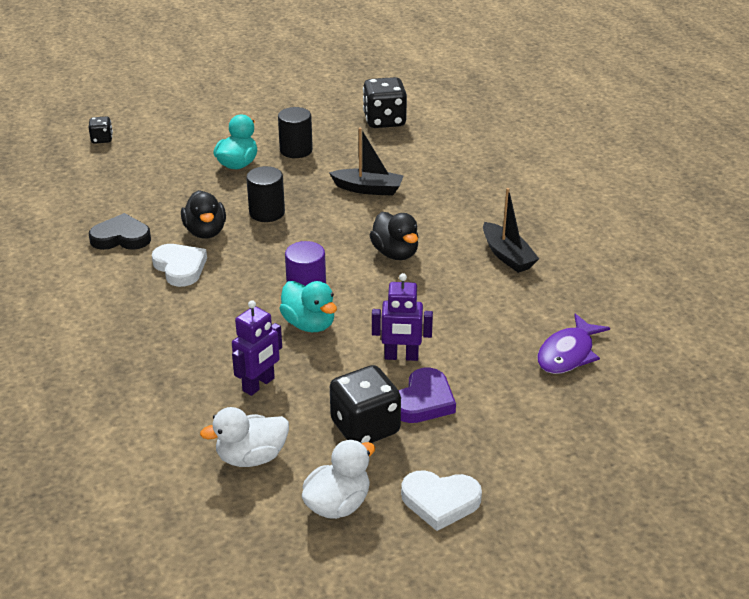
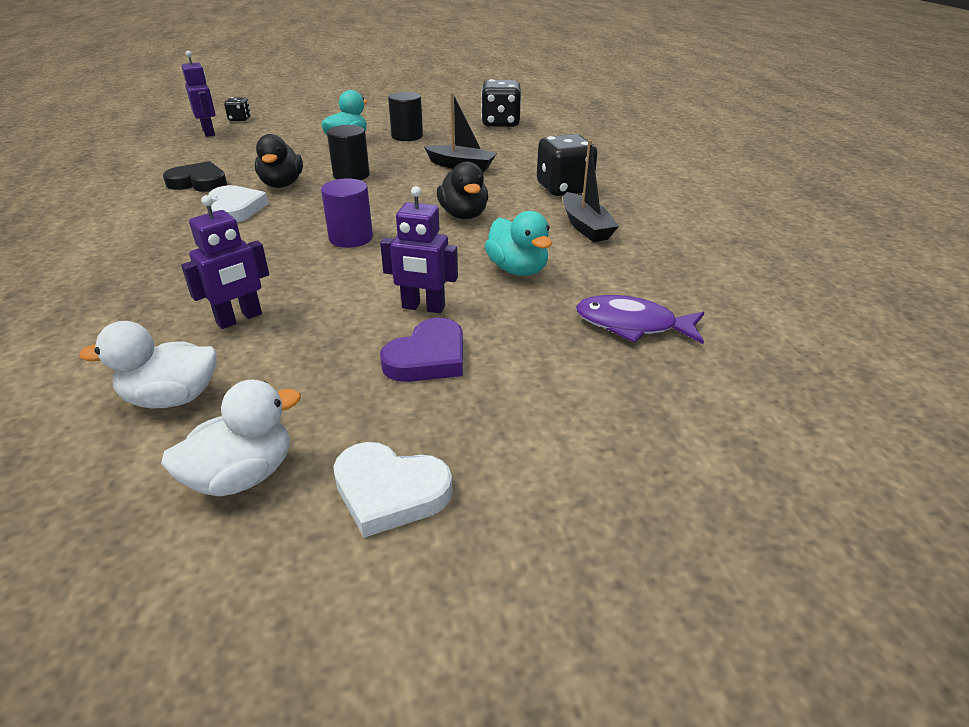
camera: 10 degrees right, 0 degrees up
turquoise duck [279,281,337,332] -> turquoise duck moved to [485,211,552,276]
black dice [330,365,401,443] -> black dice moved to [537,134,598,196]
purple fish [537,313,610,374] -> purple fish turned 60 degrees clockwise [576,295,705,344]
none -> purple robot [181,51,215,137]

